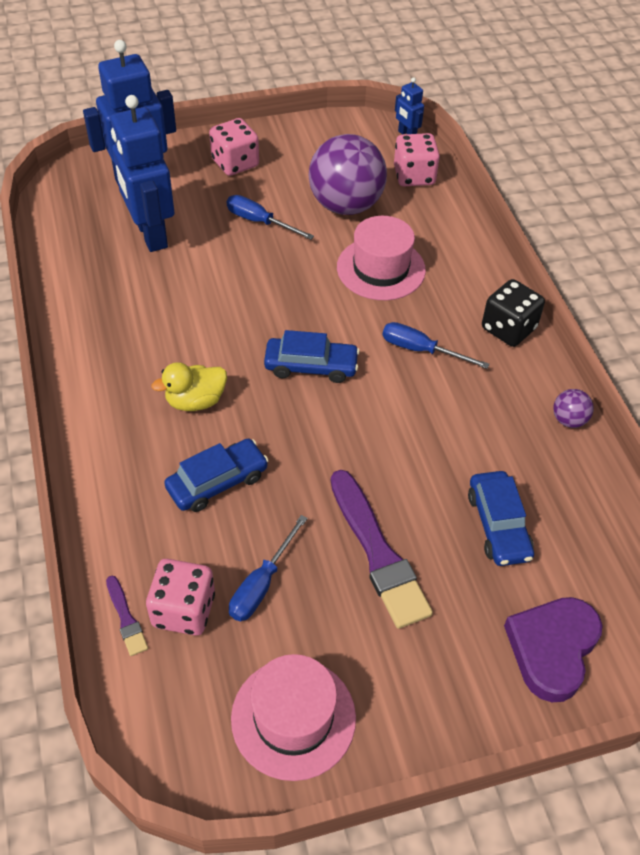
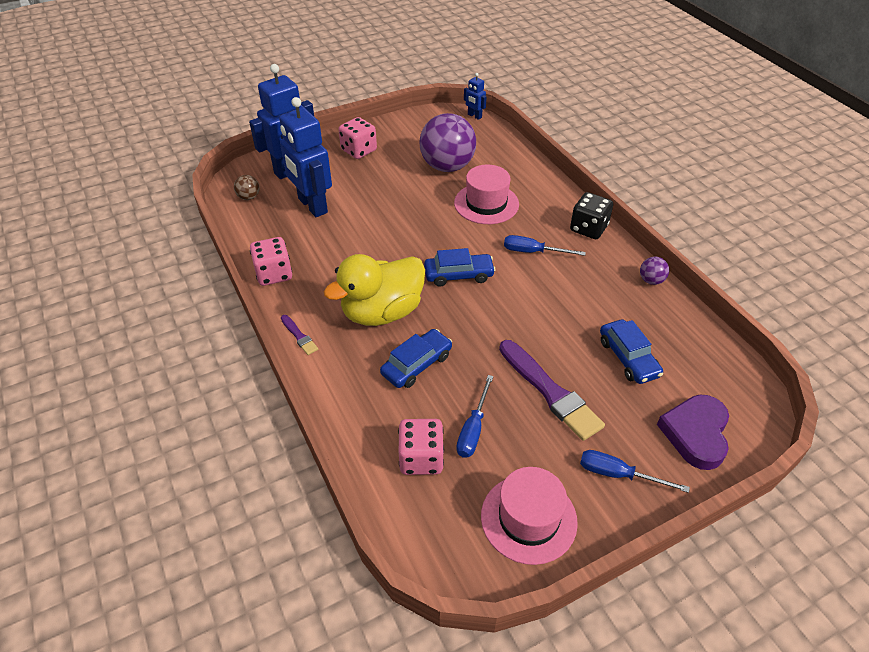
camera: 10 degrees left, 5 degrees down
purple brush [106,576,148,656] -> purple brush moved to [281,315,318,355]
yellow duck [151,362,227,411] -> yellow duck [324,254,425,326], size x1.87
blue screwdriver [227,195,314,240] -> blue screwdriver moved to [580,450,690,493]
pink dice [394,133,440,186] -> pink dice moved to [250,237,292,286]
none -> brown ball [234,175,259,200]

